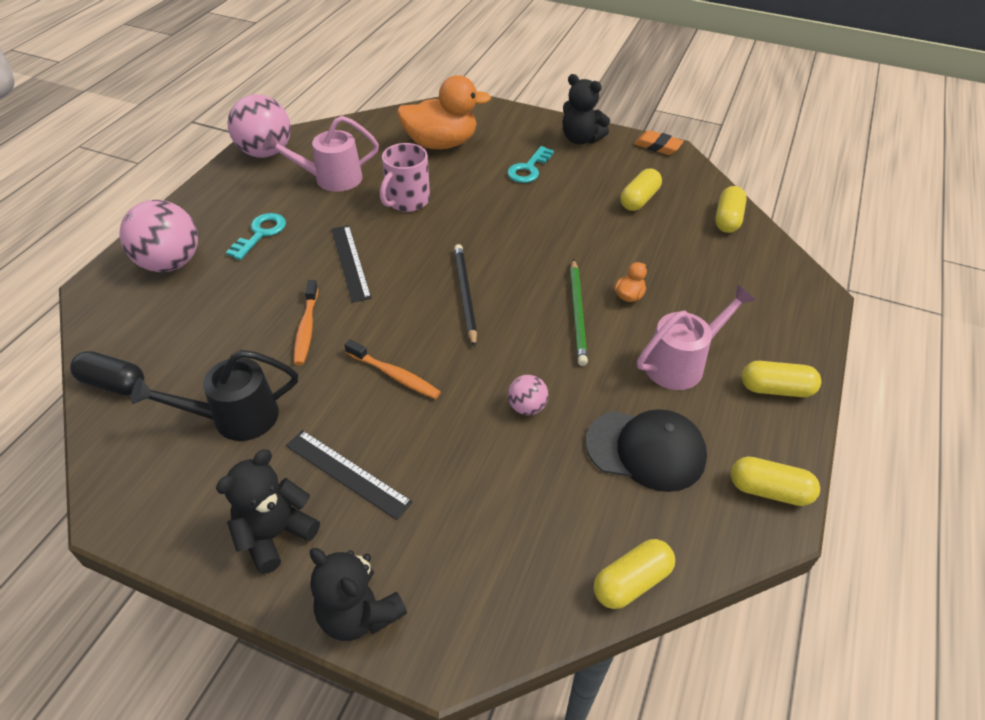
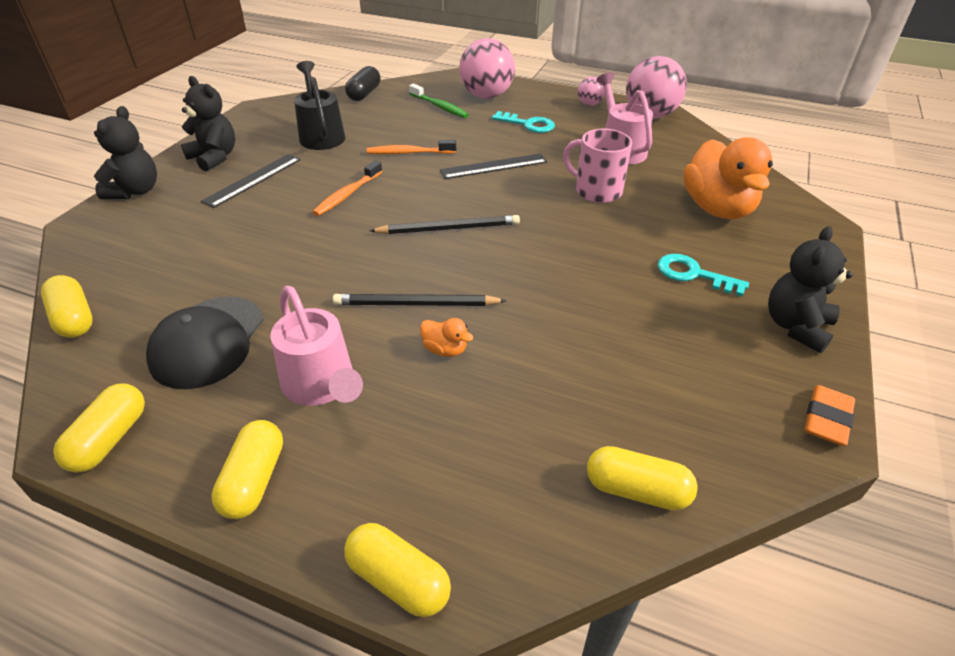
camera: 90 degrees right, 5 degrees down
black teddy bear [310,548,407,641] -> black teddy bear turned 150 degrees clockwise [94,106,157,199]
pink ball [508,375,548,415] -> pink ball moved to [578,77,605,106]
green pencil [570,259,588,366] -> black pencil [333,294,507,306]
yellow capsule [620,169,662,211] -> yellow capsule moved to [344,523,451,617]
none -> green toothbrush [409,84,469,118]

